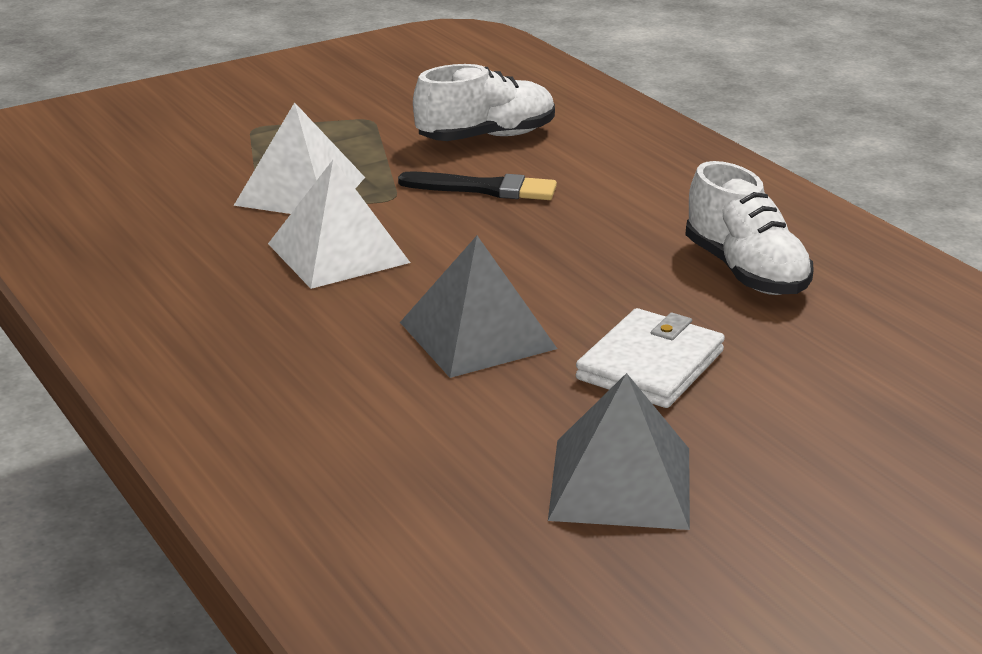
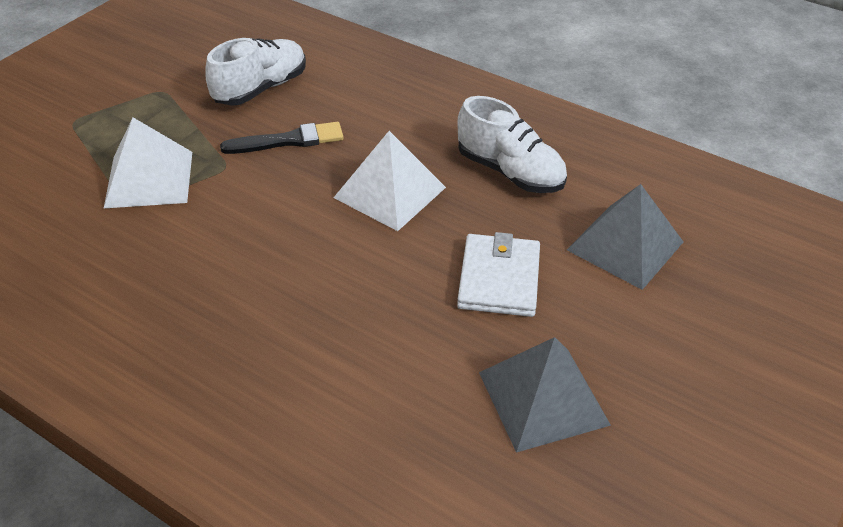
camera: 25 degrees left, 15 degrees up
white pyramid [268,160,410,289] -> white pyramid moved to [334,131,446,231]
grey pyramid [400,236,557,378] -> grey pyramid moved to [567,184,683,290]

